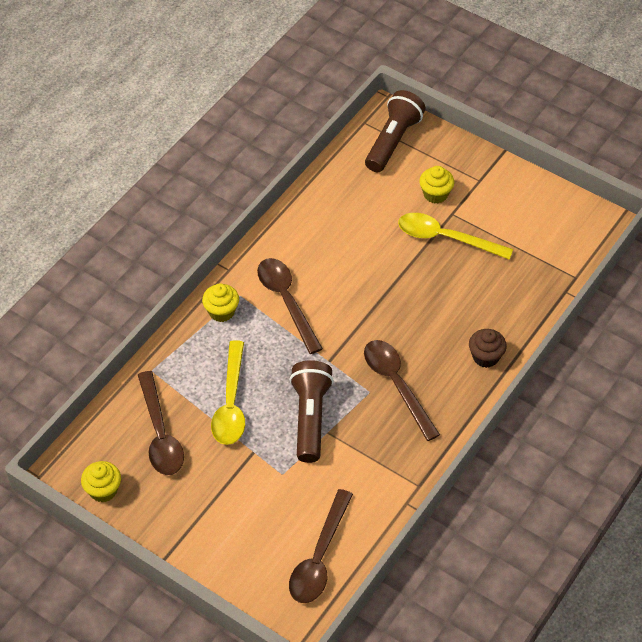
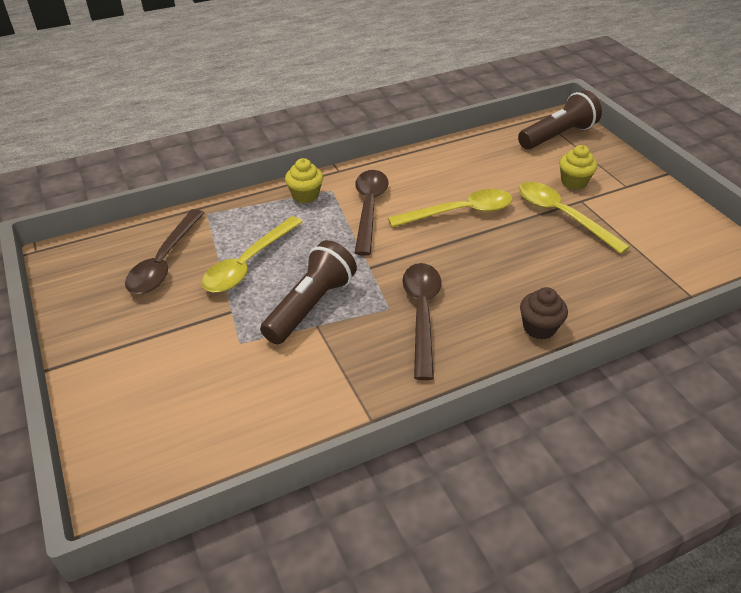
camera: 30 degrees right, 10 degrees down
yellow cupcake [81,461,121,502] -> none
brown spoon [289,489,353,603] -> none
none -> yellow spoon [388,189,513,227]

